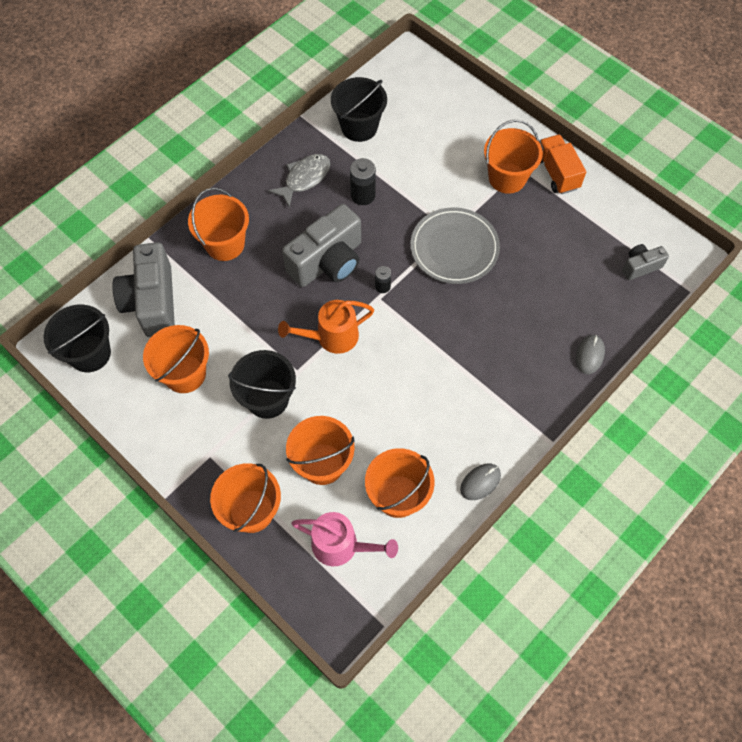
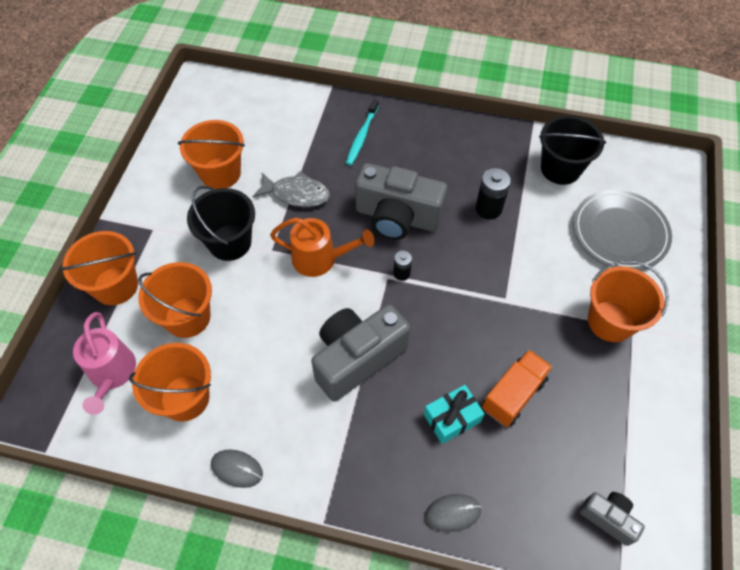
camera: 60 degrees right, 5 degrees down
black bucket [43,304,111,372] -> none
grey camera [112,242,175,337] -> grey camera moved to [311,304,410,401]
orange bucket [188,188,249,261] -> turquoise toothbrush [346,99,379,165]
grey fish [268,154,330,208] -> grey fish moved to [252,171,330,207]
orange watering can [278,300,374,354] -> orange watering can turned 150 degrees clockwise [270,218,374,277]
grey plate [411,208,500,284] -> grey plate moved to [573,190,672,270]
orange truck [539,134,586,194] -> orange truck moved to [482,349,553,427]
none -> turquoise gift [424,385,484,444]

